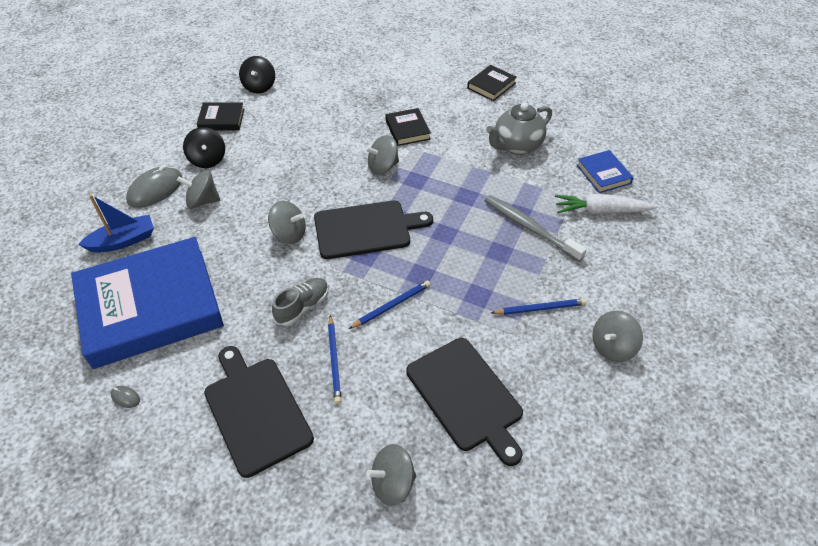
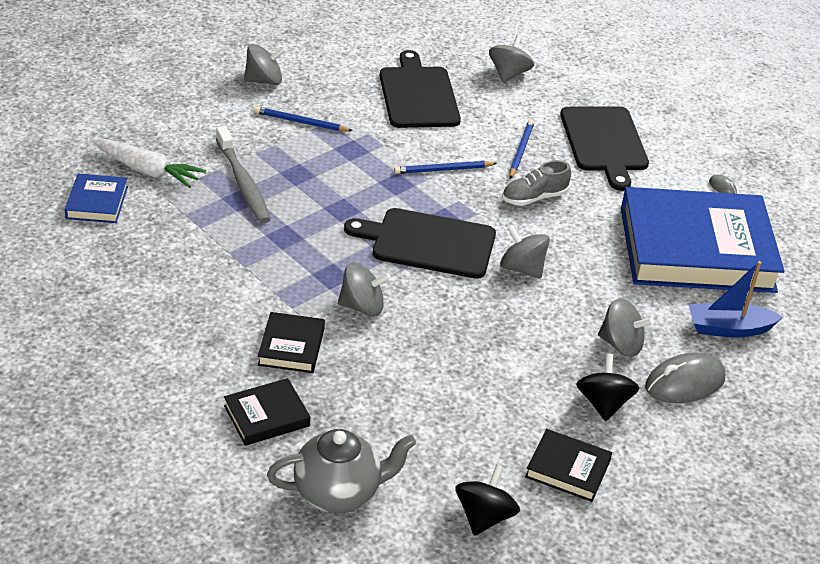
camera: 160 degrees left, 10 degrees down
grey spinning top [366,444,416,506] -> grey spinning top turned 75 degrees counterclockwise [489,34,534,83]
black book [467,65,517,101] -> black book moved to [224,378,310,446]
grey teapot [486,102,552,155] -> grey teapot moved to [267,429,416,513]

